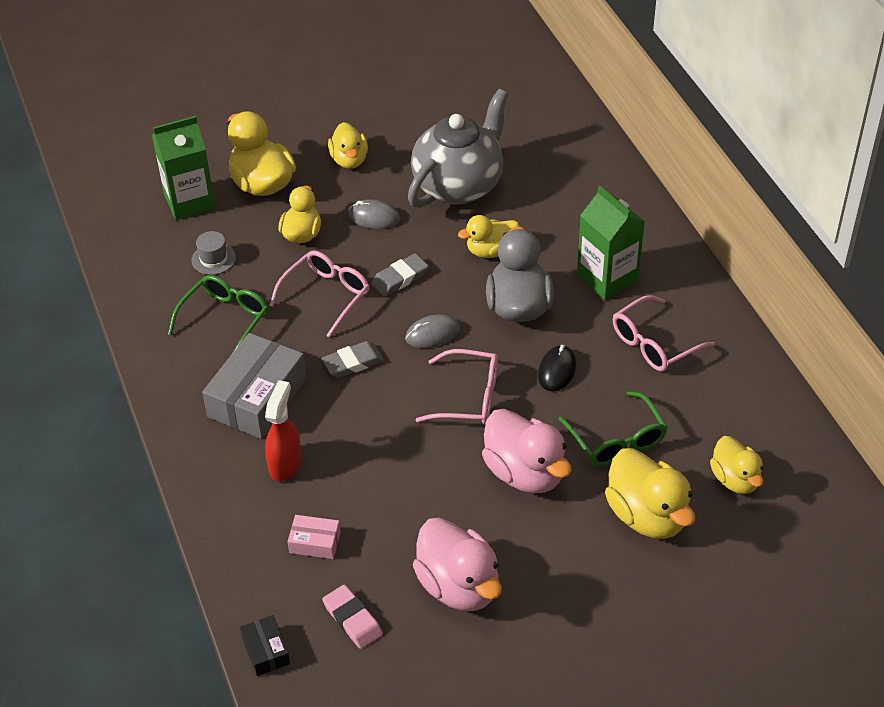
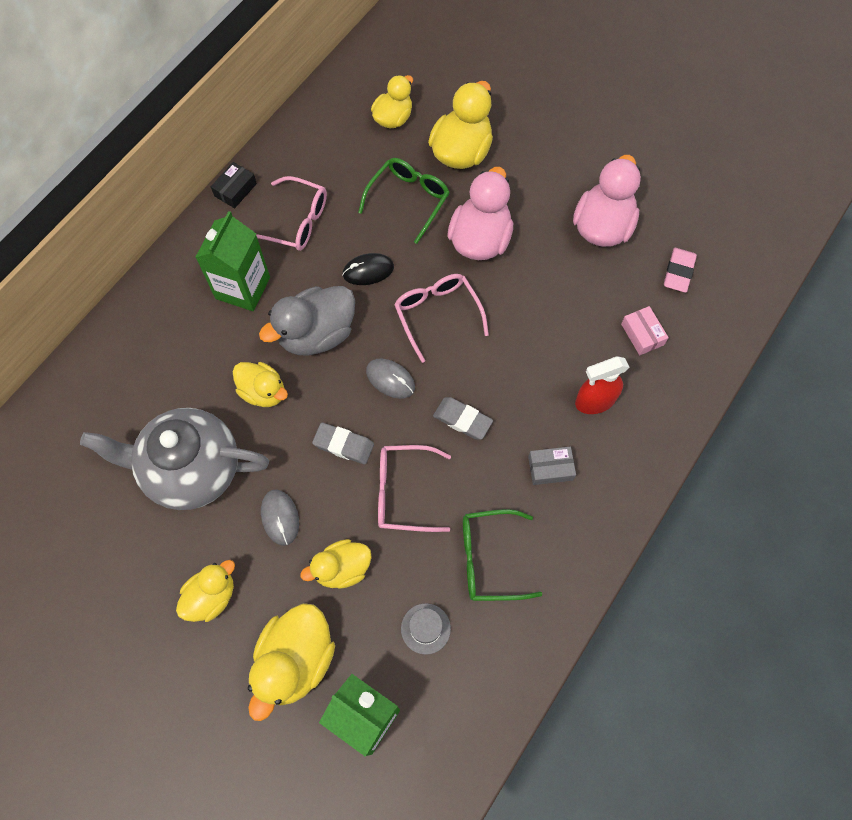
camera: 125 degrees left, 20 degrees up
grey box [202,333,307,439] -> grey box [528,447,576,485], size x0.48
black box [240,615,290,676] -> black box moved to [211,162,257,208]

